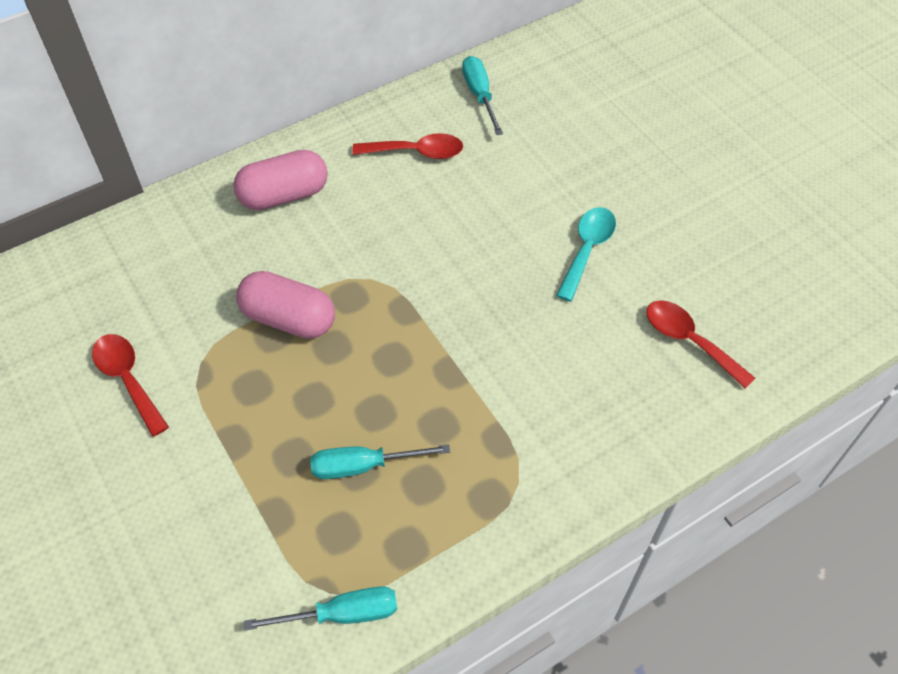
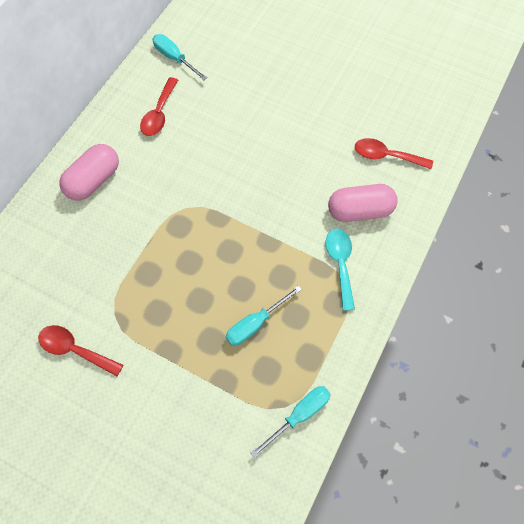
camera: 30 degrees left, 10 degrees up
pink capsule [236,271,335,339] -> pink capsule moved to [328,184,398,222]
red spoon [352,133,463,159] -> red spoon turned 135 degrees clockwise [140,77,178,136]
turquoise spoon [556,207,616,302] -> turquoise spoon moved to [326,229,355,311]

